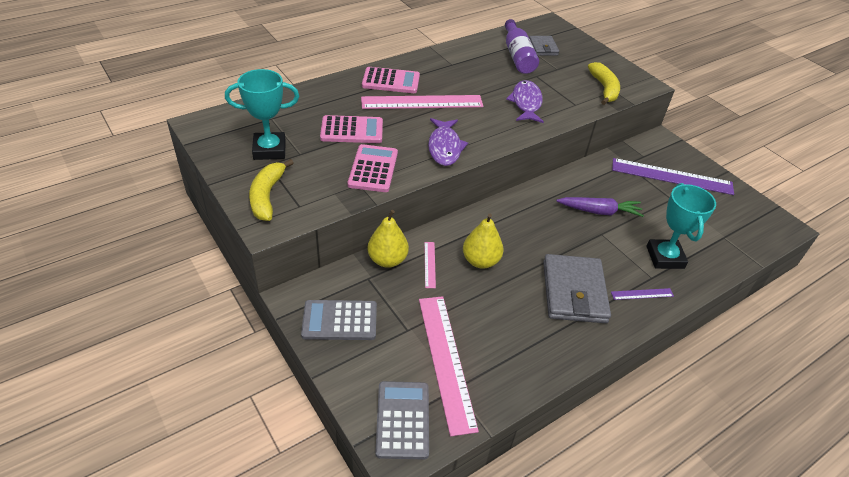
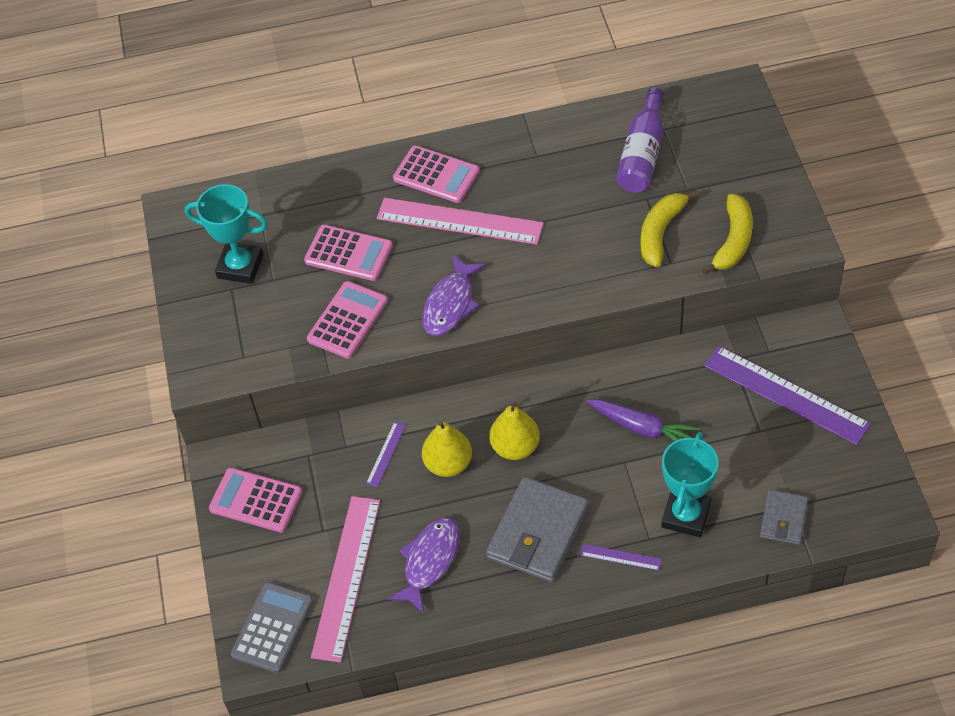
camera: 30 degrees right, 10 degrees up
yellow banana [249,159,293,221] -> yellow banana moved to [641,190,699,267]
grey calculator [301,300,377,340] -> pink calculator [209,468,302,532]
yellow pear [368,210,409,268] -> yellow pear moved to [489,401,540,460]
pink ruler [424,242,436,288] -> purple ruler [366,422,406,487]
purple fish [506,80,544,123] -> purple fish moved to [387,517,460,614]
grey wallet [529,36,559,56] -> grey wallet moved to [760,490,808,545]

